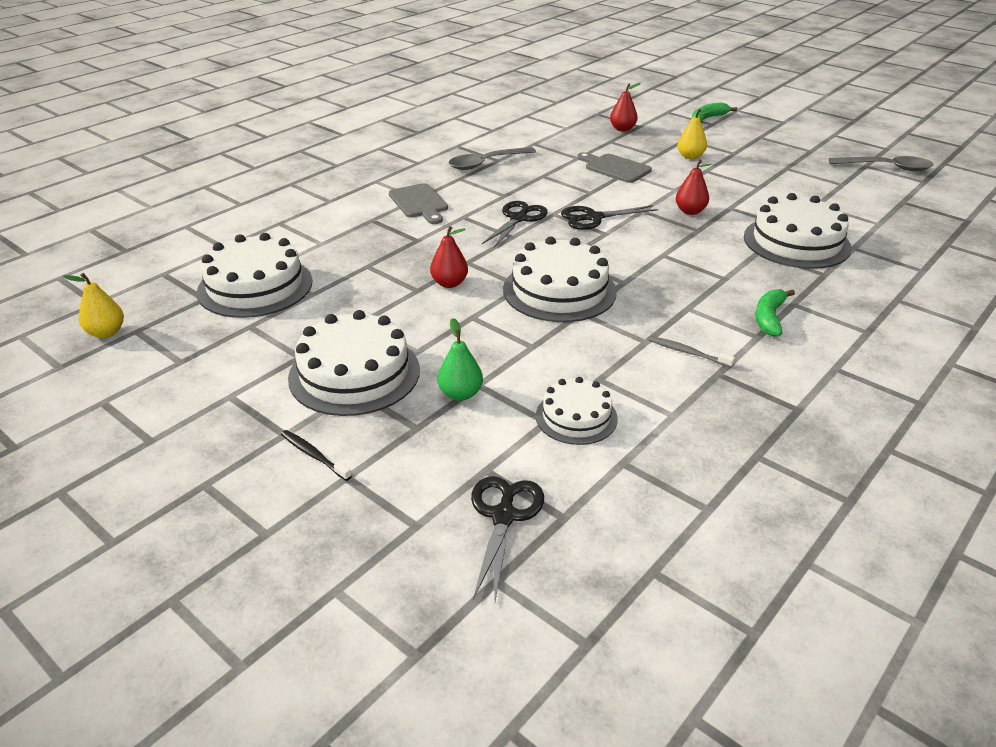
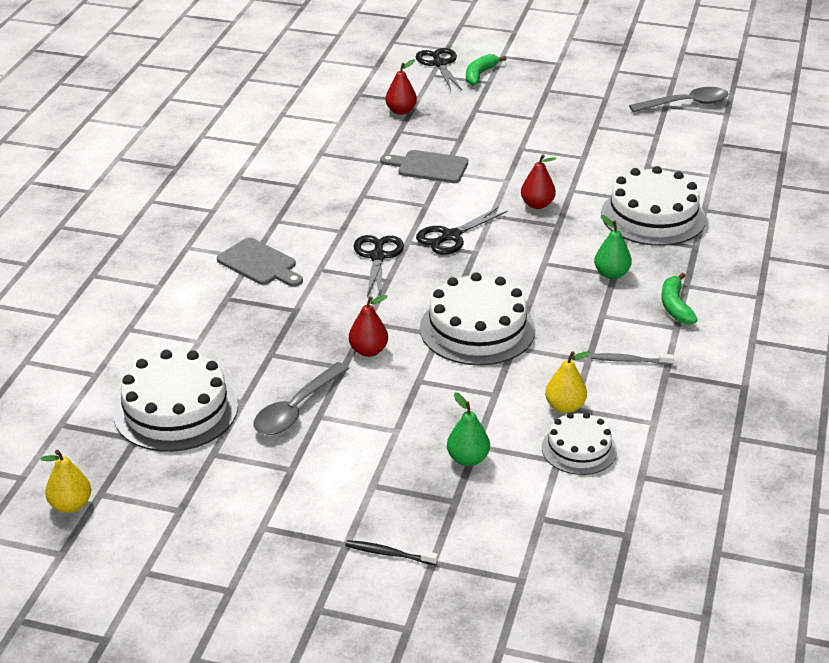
camera: 25 degrees left, 0 degrees up
white cake [288,310,420,416] -> none
grey spoon [449,147,536,170] -> grey spoon moved to [253,362,349,435]
black scissors [471,476,544,601] -> black scissors moved to [416,48,462,90]
yellow pear [677,109,711,159] -> yellow pear moved to [545,351,591,413]
none -> green pear [594,215,632,279]

